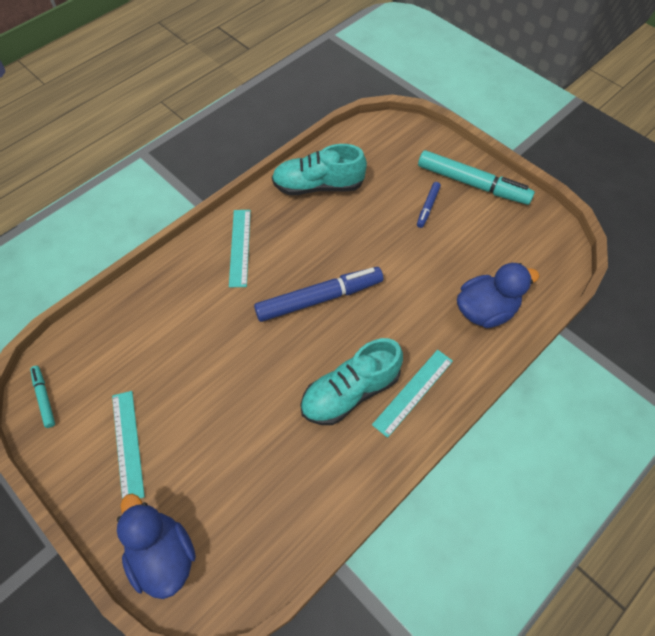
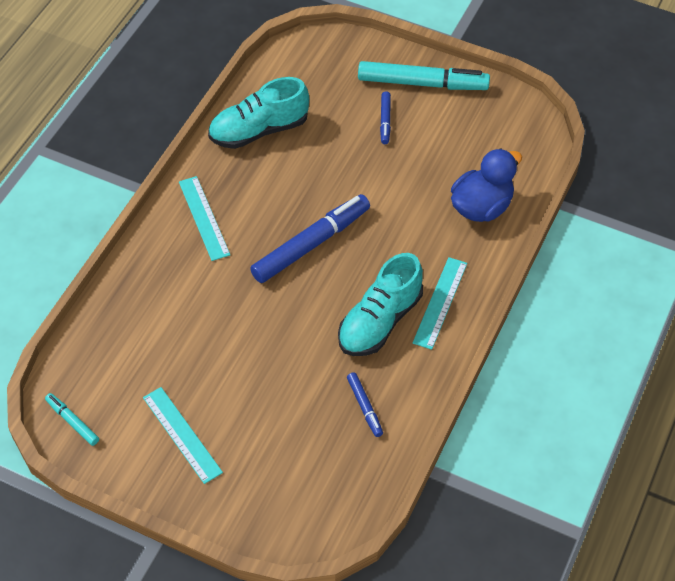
camera: 20 degrees left, 5 degrees down
blue duck [117,494,196,599] -> none
none -> blue marker [347,372,383,437]

